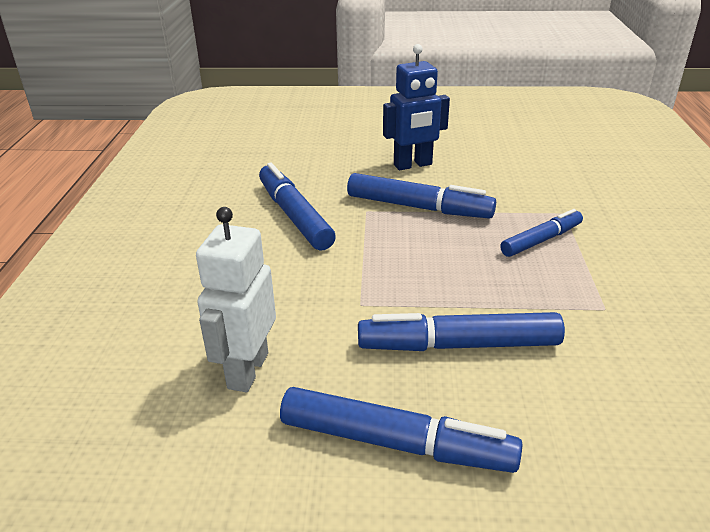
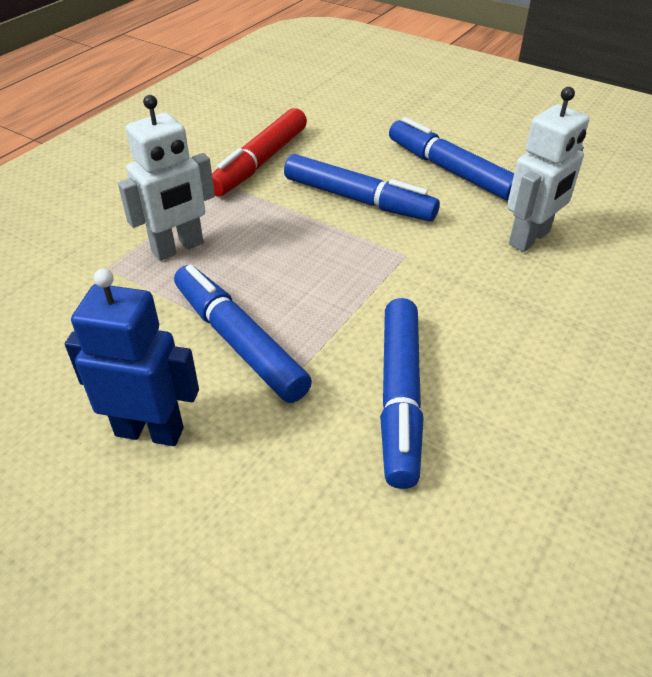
camera: 150 degrees left, 10 degrees up
blue marker [500,209,583,257] -> white robot [118,95,215,261]
none -> red marker [212,108,307,197]

